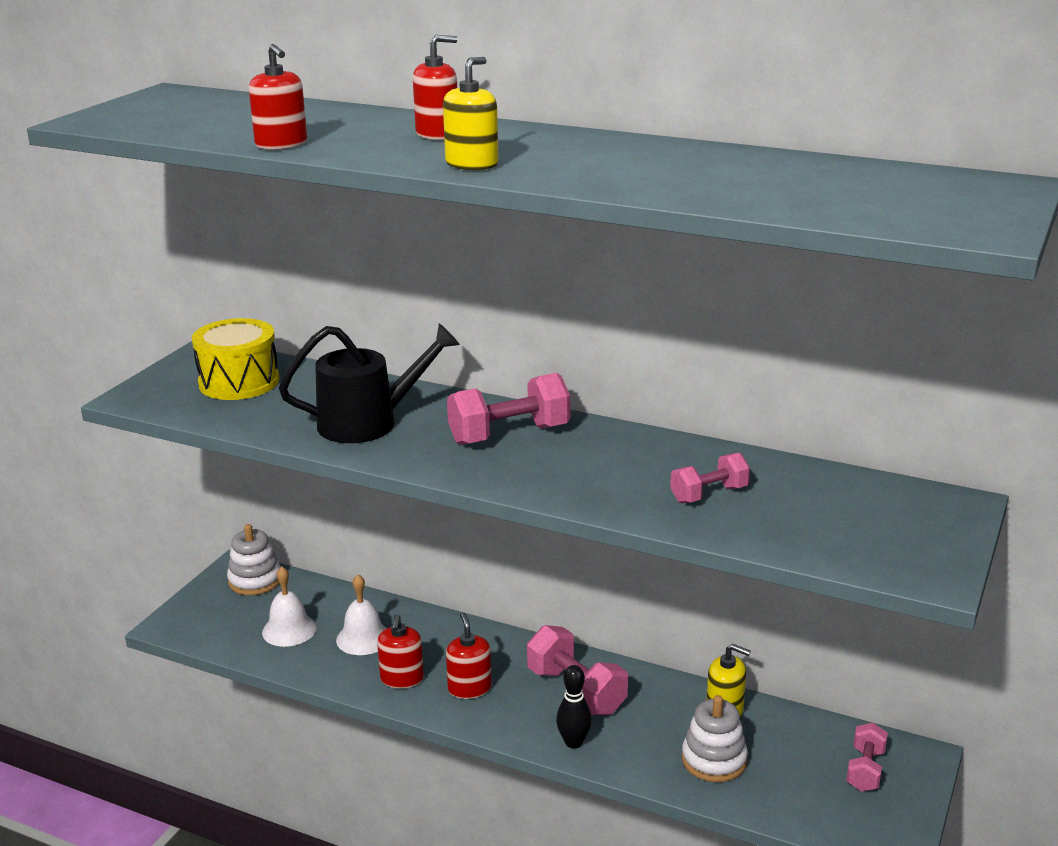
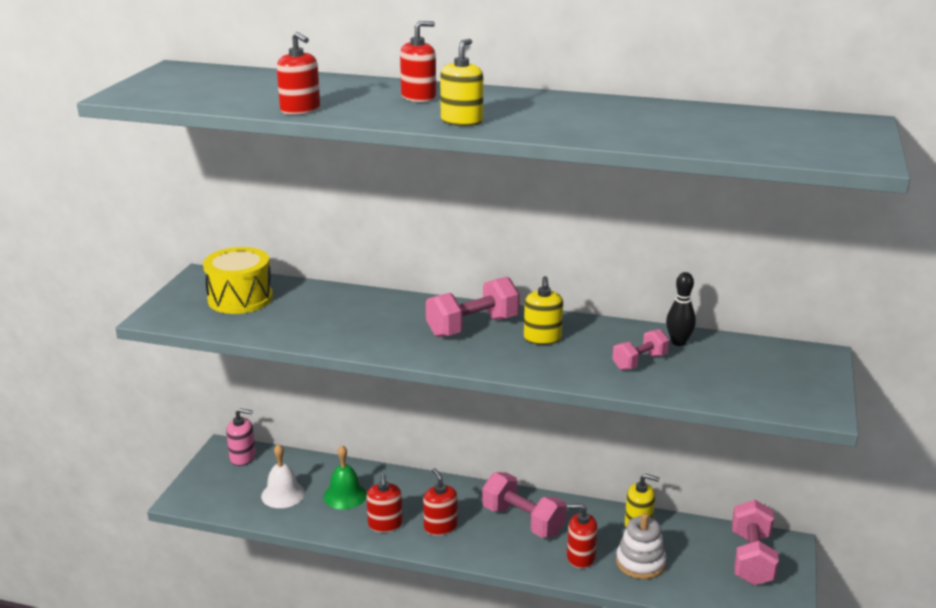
camera: 10 degrees left, 0 degrees up
white stacking toy [227,524,281,595] -> pink soap dispenser [226,408,256,466]
black watering can [279,323,460,443] -> none
white bell [336,574,387,655] -> green bell [323,445,367,509]
black bowling pin [556,665,592,749] -> black bowling pin moved to [666,272,696,346]
pink dumbbell [846,723,888,792] -> pink dumbbell [732,500,779,586], size x1.66
none -> yellow soap dispenser [524,276,563,345]
none -> red soap dispenser [567,504,598,568]

